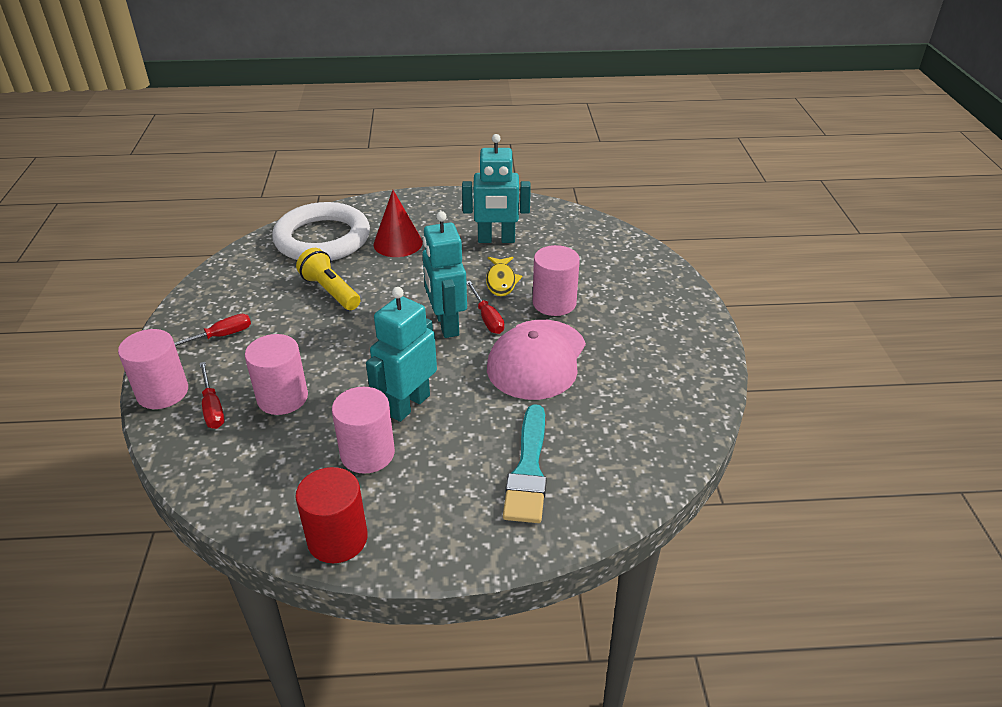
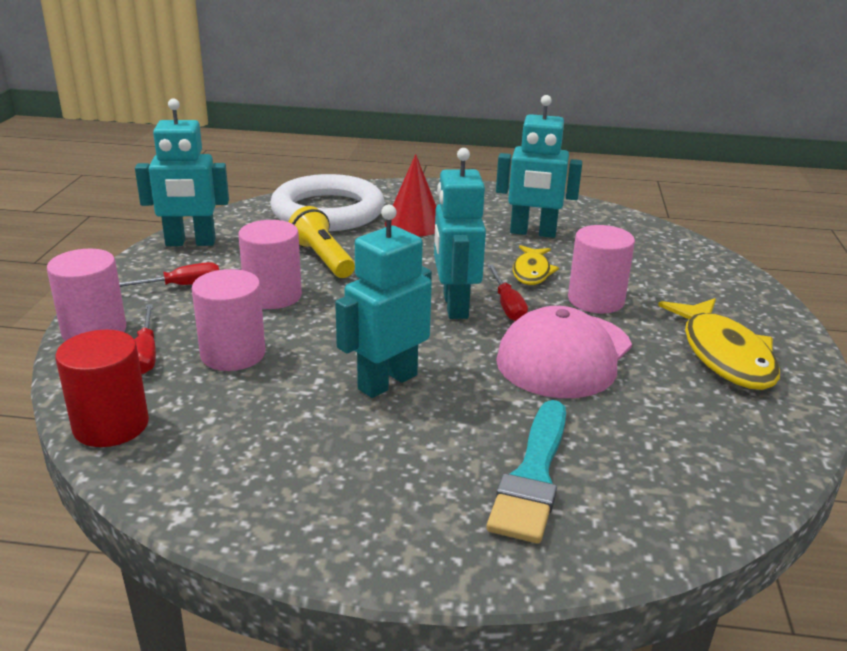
camera: 10 degrees right, 10 degrees down
red cylinder [295,467,368,563] -> red cylinder moved to [55,330,149,447]
pink cylinder [332,387,395,474] -> pink cylinder moved to [238,220,302,309]
none -> turquoise robot [135,98,229,246]
none -> yellow fish [658,298,780,390]

